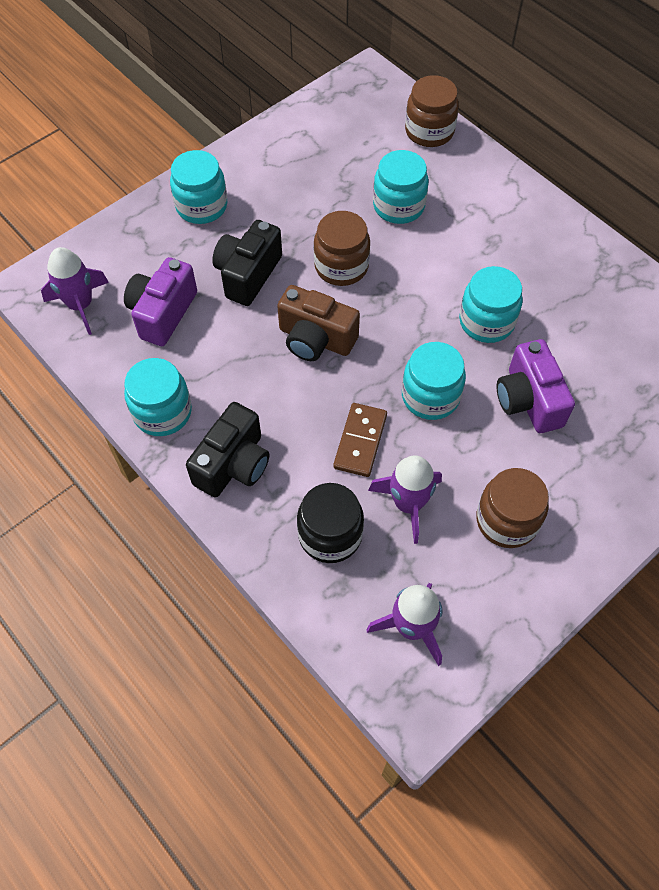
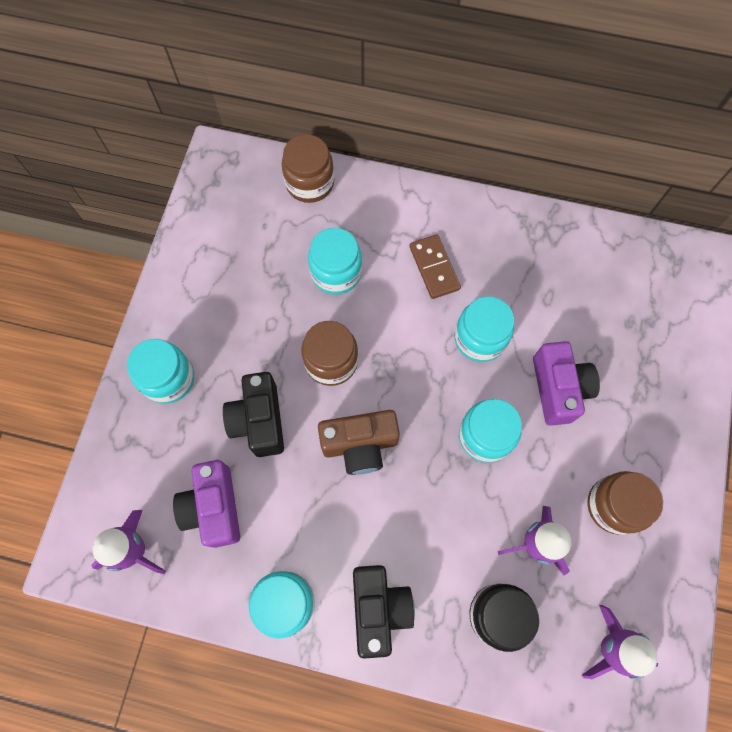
camera: 35 degrees left, 10 degrees up
brown domino [333,403,387,477] -> brown domino moved to [410,235,461,299]
purple camera [497,339,575,433] -> purple camera turned 135 degrees counterclockwise [533,341,600,426]

